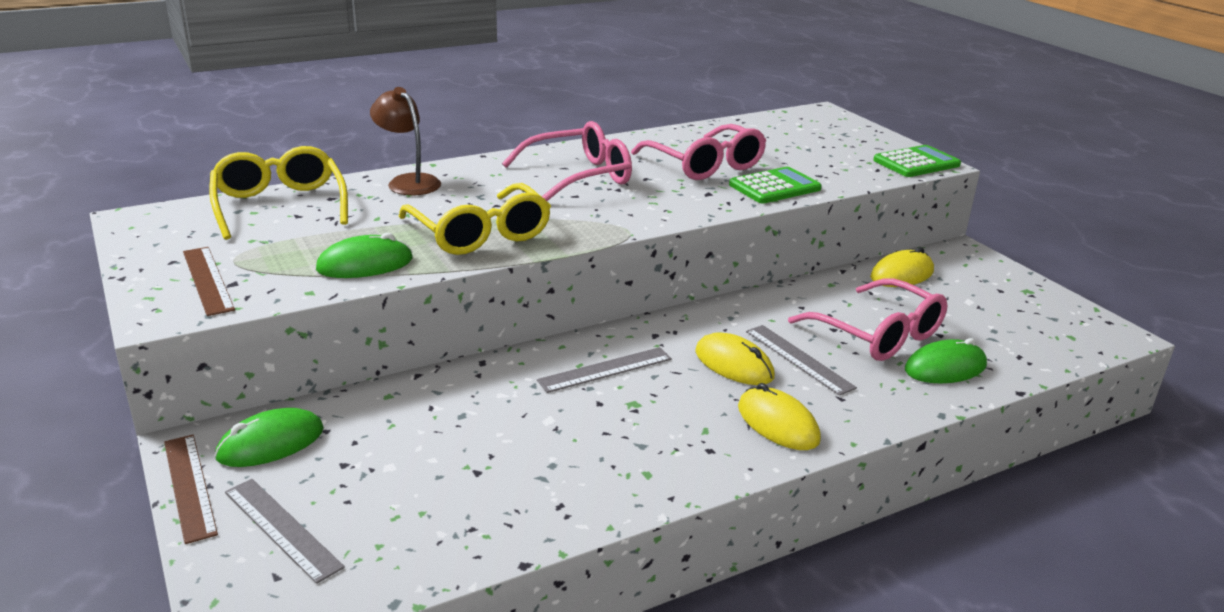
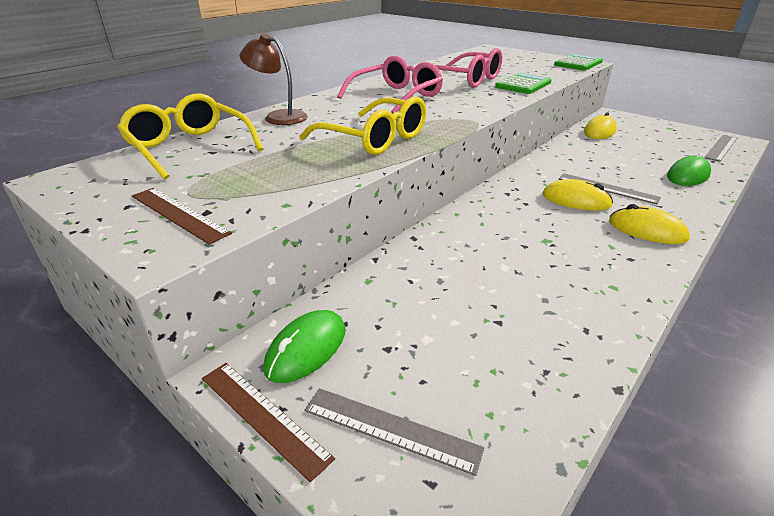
camera: 20 degrees left, 5 degrees up
green mouse [316,233,413,278] -> none
grey ruler [537,347,672,393] -> grey ruler moved to [704,135,737,162]
pink glasses [788,278,948,361] -> none

